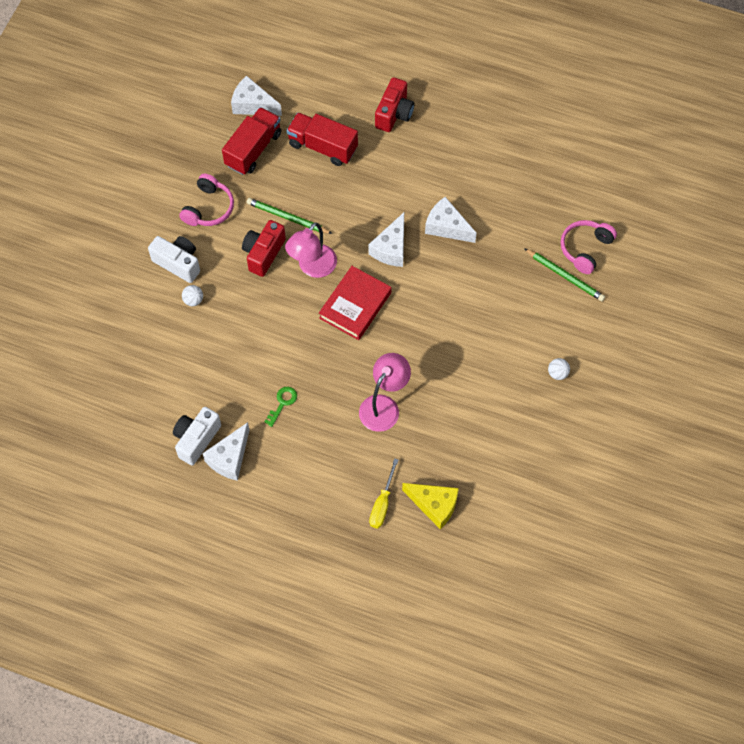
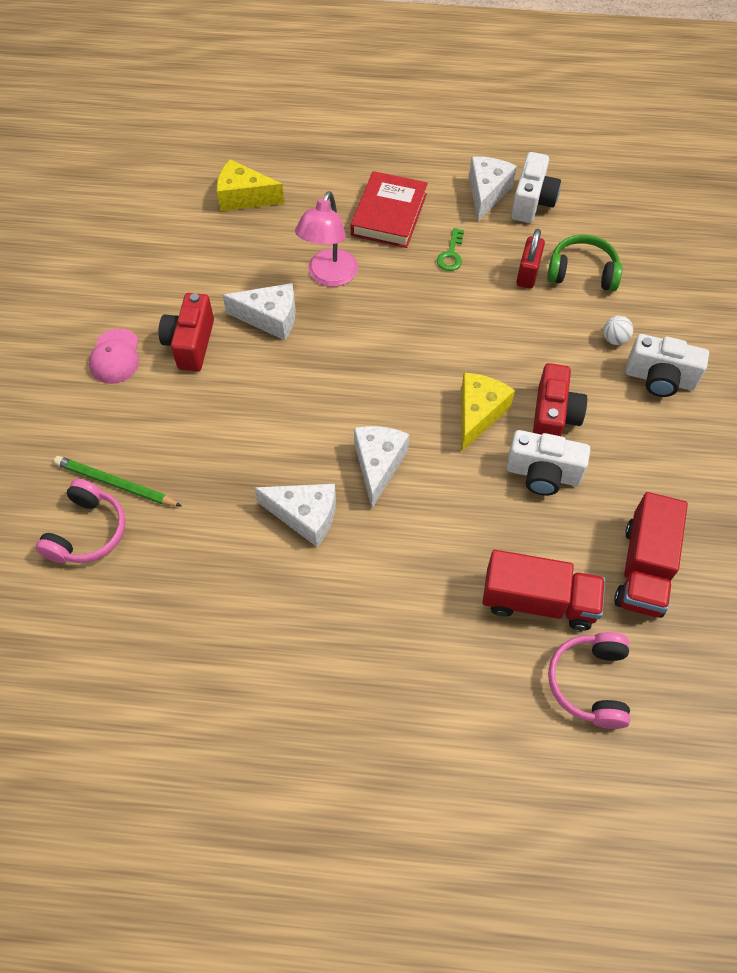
camera: 165 degrees right, 5 degrees down
pink headphones [179,173,234,226] -> pink headphones moved to [548,632,630,729]
white cheese [231,75,282,116] -> white cheese moved to [223,283,296,340]
green pencil [247,198,333,234] -> white camera [506,430,590,496]
pink lamp [285,222,337,278] -> yellow cheese [461,373,515,451]
red book [319,266,391,340] -> red book moved to [351,171,428,248]
yellow screwdriver [369,458,399,528] -> none
red camera [375,77,414,132] -> red camera moved to [159,293,214,371]
white ball [548,358,570,380] -> pink cap [89,329,139,384]
none -> red padlock [516,229,545,289]
none -> green headphones [547,234,623,291]

